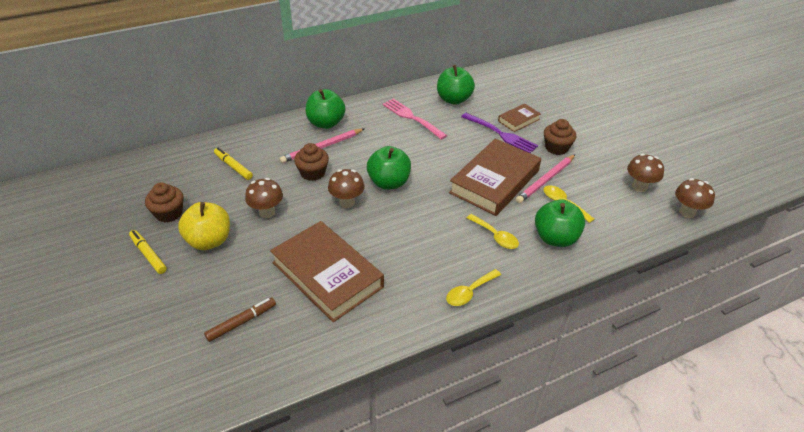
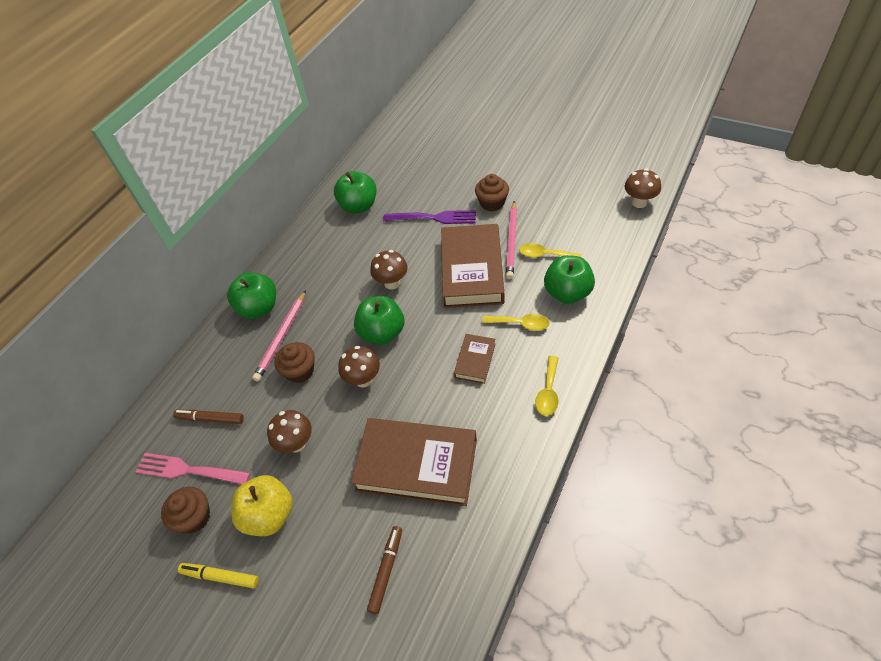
camera: 30 degrees left, 10 degrees up
yellow marker [214,148,253,180] -> brown marker [173,410,244,424]
pink fork [382,99,447,140] -> pink fork moved to [136,453,250,484]
brown book [498,104,541,132] -> brown book moved to [454,334,496,384]
brown mushroom [627,154,664,192] -> brown mushroom moved to [370,250,408,290]

